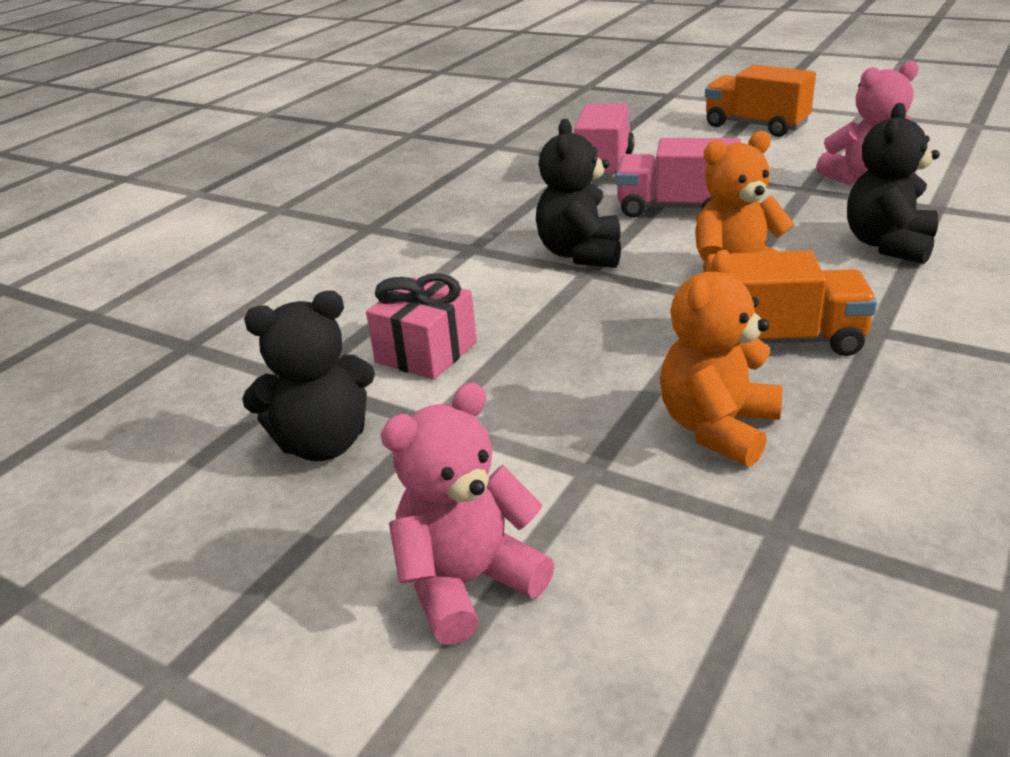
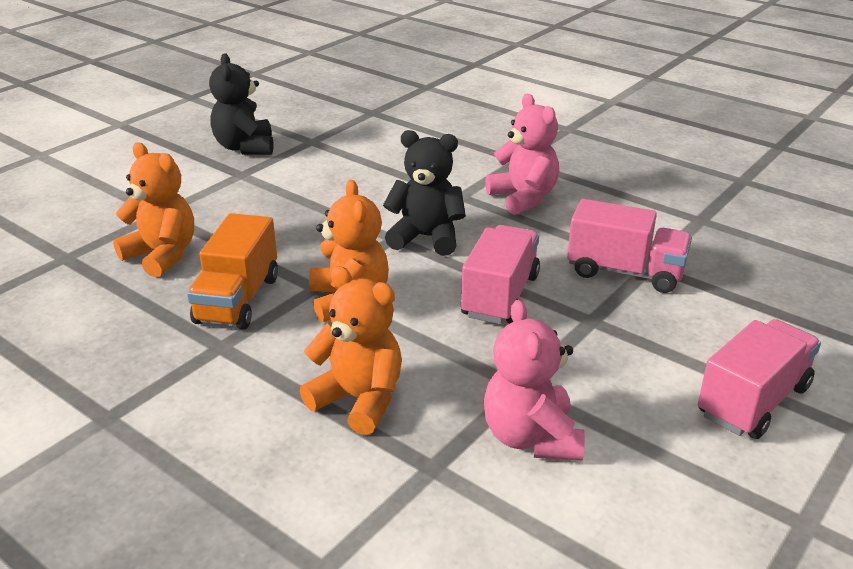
camera: 95 degrees right, 0 degrees up
pink gift [366,273,477,380] -> none
pink teddy bear [381,383,554,645] -> pink teddy bear moved to [485,94,559,215]
orange truck [705,64,816,137] -> pink truck [698,319,821,439]
black teddy bear [847,103,940,264] -> orange teddy bear [300,266,402,435]

